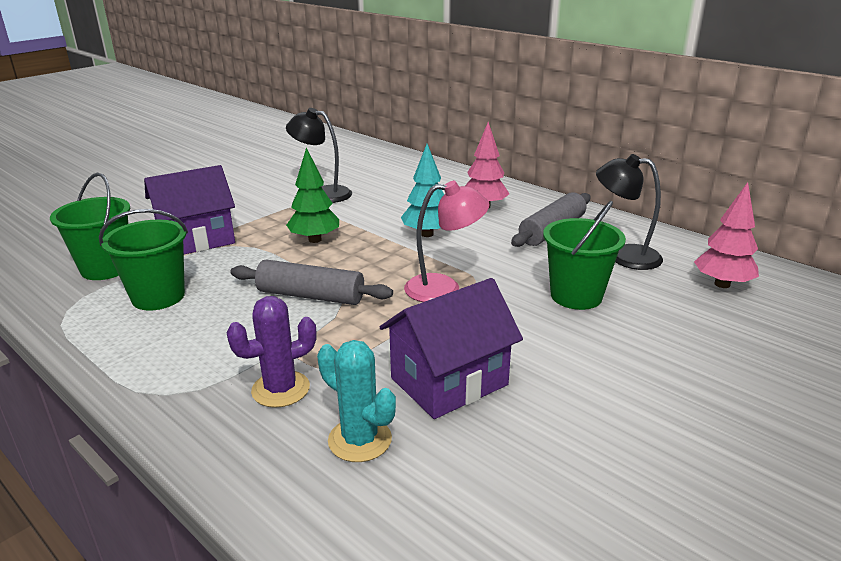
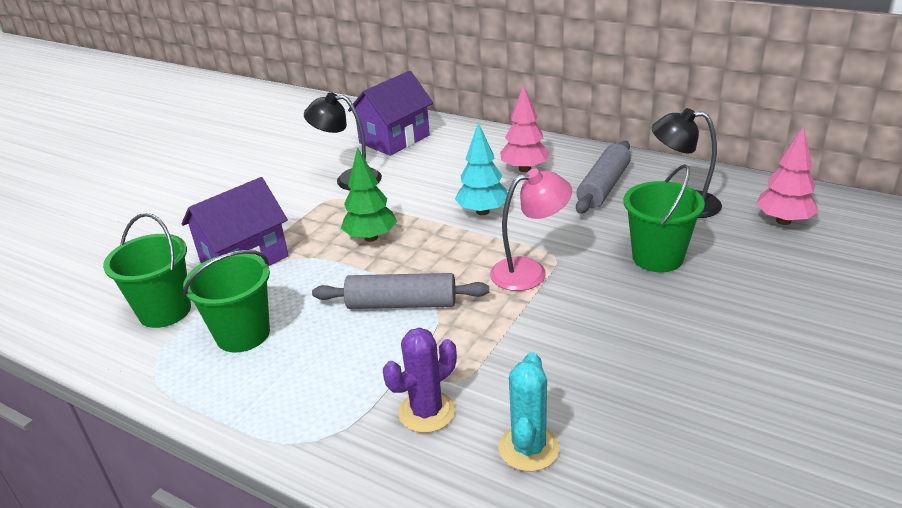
camera: 10 degrees left, 5 degrees up
turquoise cactus [317,340,396,462] -> turquoise cactus turned 75 degrees clockwise [499,352,560,472]
purple house [380,278,523,419] -> purple house moved to [348,71,433,156]

